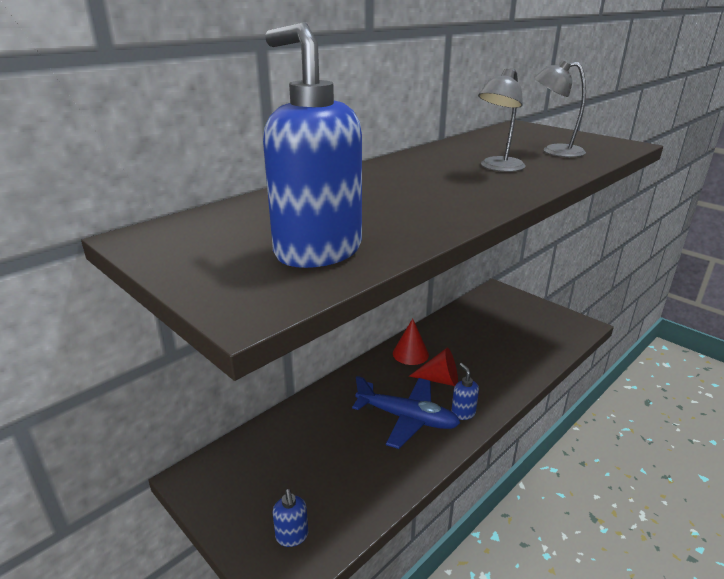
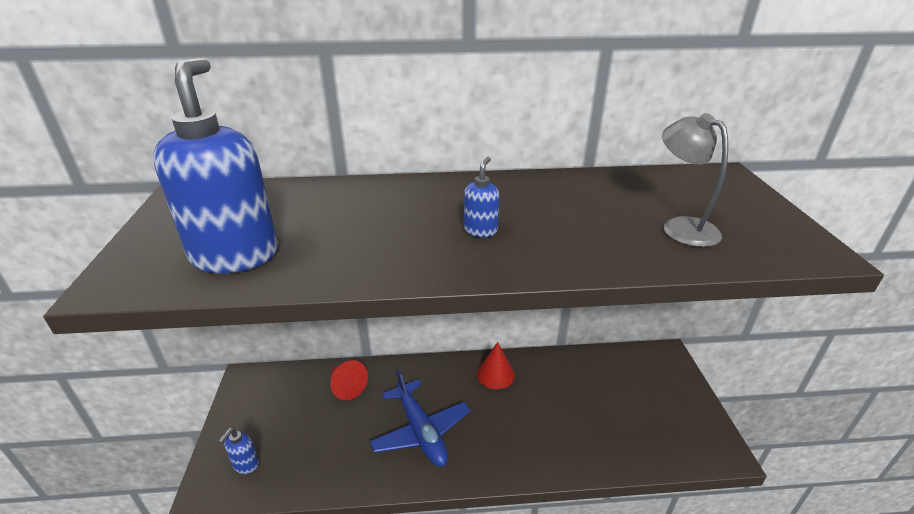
camera: 40 degrees right, 5 degrees up
red cone [409,348,458,386] -> red cone moved to [330,360,368,400]
blue soap dispenser [451,363,479,420] -> blue soap dispenser moved to [464,157,500,237]
grey lamp [478,69,526,172] -> none

